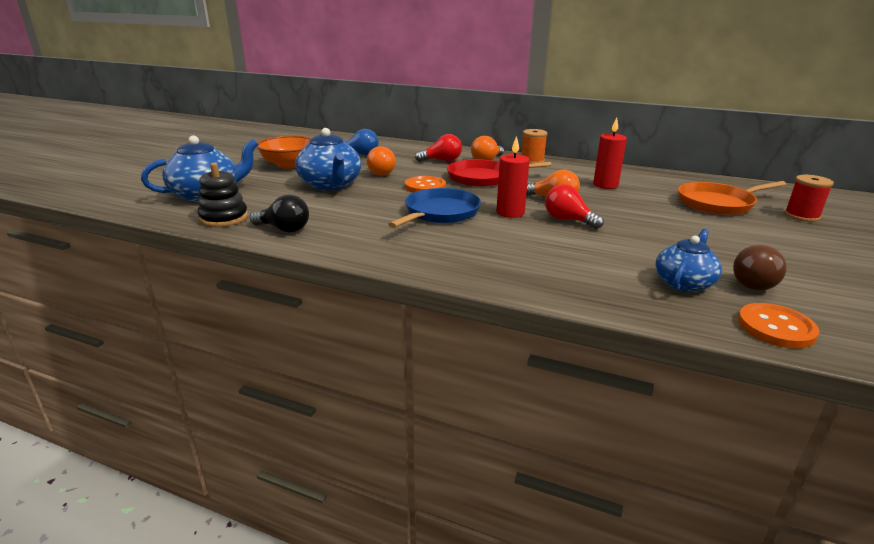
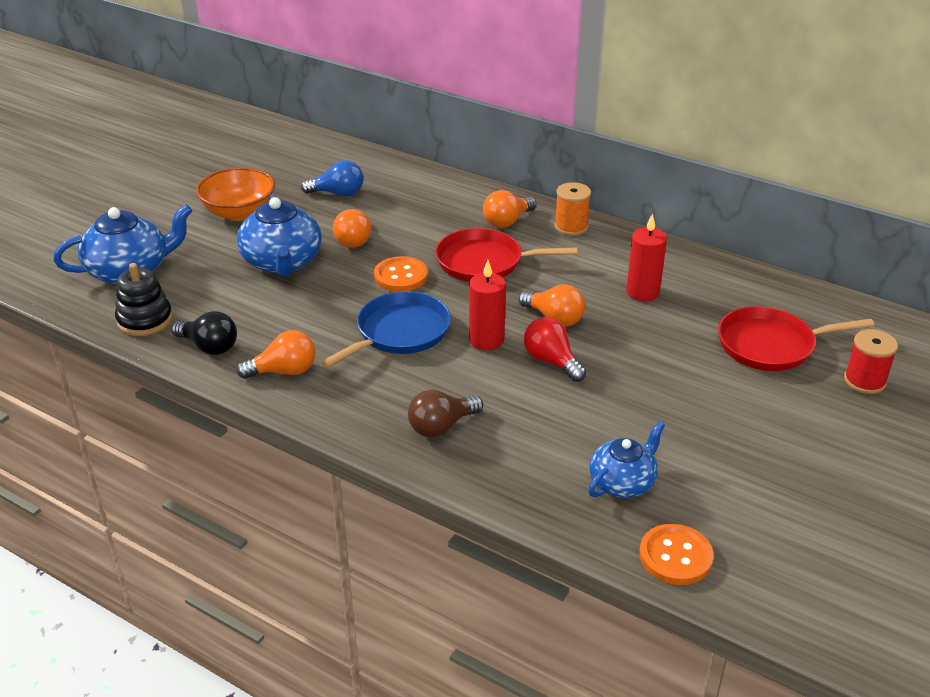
camera: 10 degrees right, 10 degrees up
red light bulb [415,134,462,162] -> none
orange pan [678,181,787,215] -> red pan [718,306,874,371]
brown light bulb [733,245,786,291] -> brown light bulb moved to [408,390,483,438]
none -> orange light bulb [237,330,315,379]

